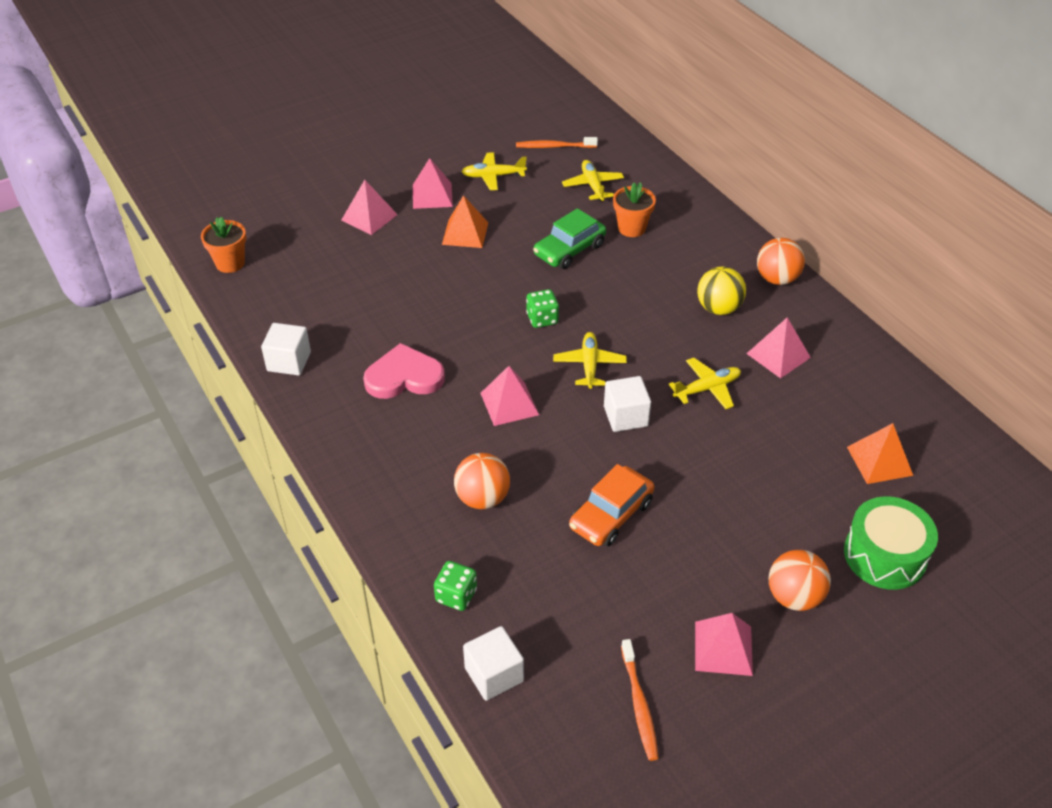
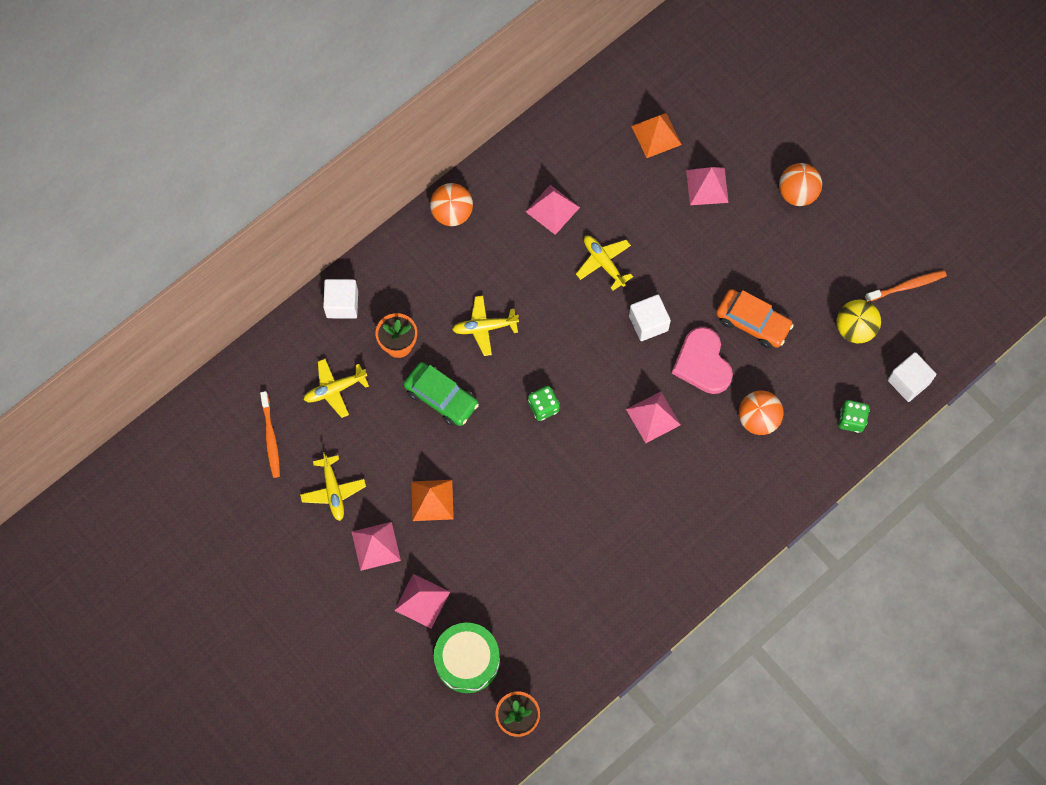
camera: 100 degrees left, 25 degrees up
white cube [261,323,311,376] -> white cube moved to [323,279,358,319]
pink heart [363,343,445,399] -> pink heart moved to [672,327,733,394]
yellow plane [553,332,627,389] -> yellow plane moved to [452,296,519,356]
pink pyramid [695,613,753,676] -> pink pyramid moved to [686,167,729,205]
yellow ball [697,267,746,315] -> yellow ball moved to [837,299,881,343]
green drum [844,496,938,590] -> green drum moved to [434,623,500,693]

